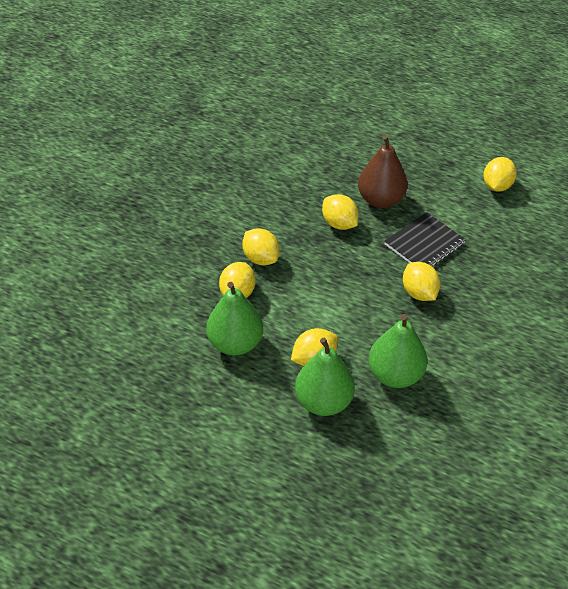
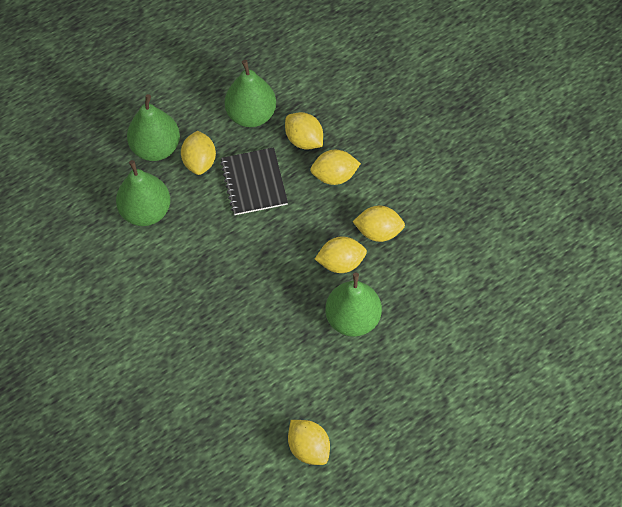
camera: 120 degrees right, 15 degrees up
brown pear [358,135,408,208] -> green pear [325,273,382,337]
black notebook [384,212,466,267] -> black notebook moved to [220,147,288,215]
yellow lemon [403,262,441,301] -> yellow lemon moved to [353,206,405,242]

